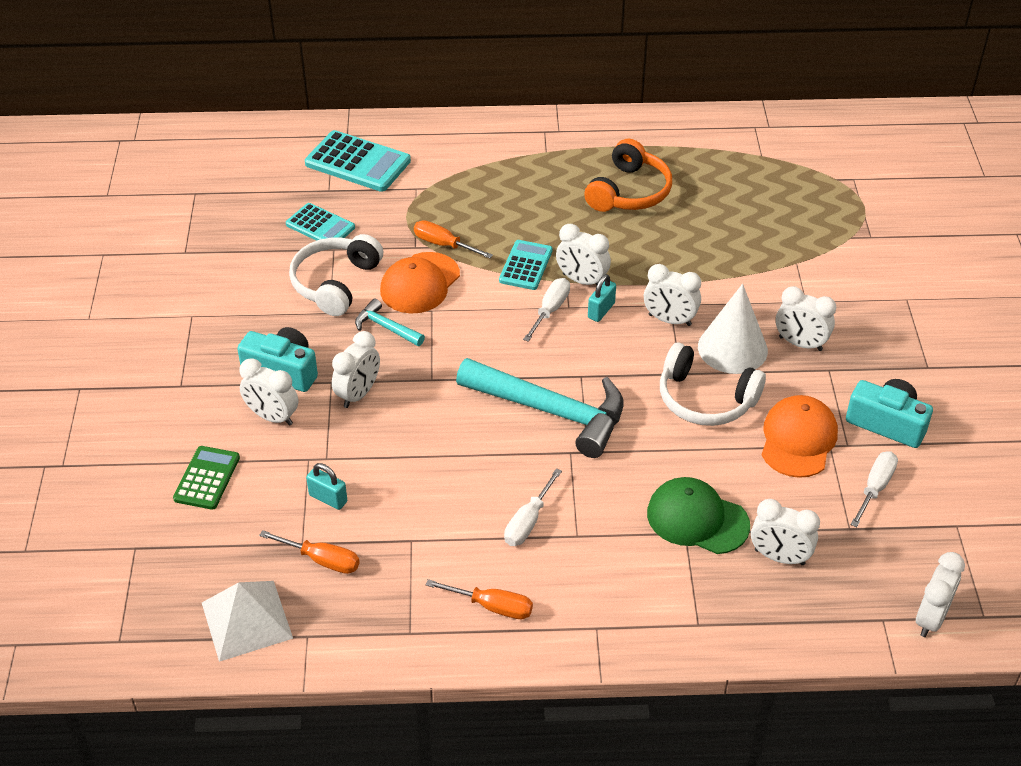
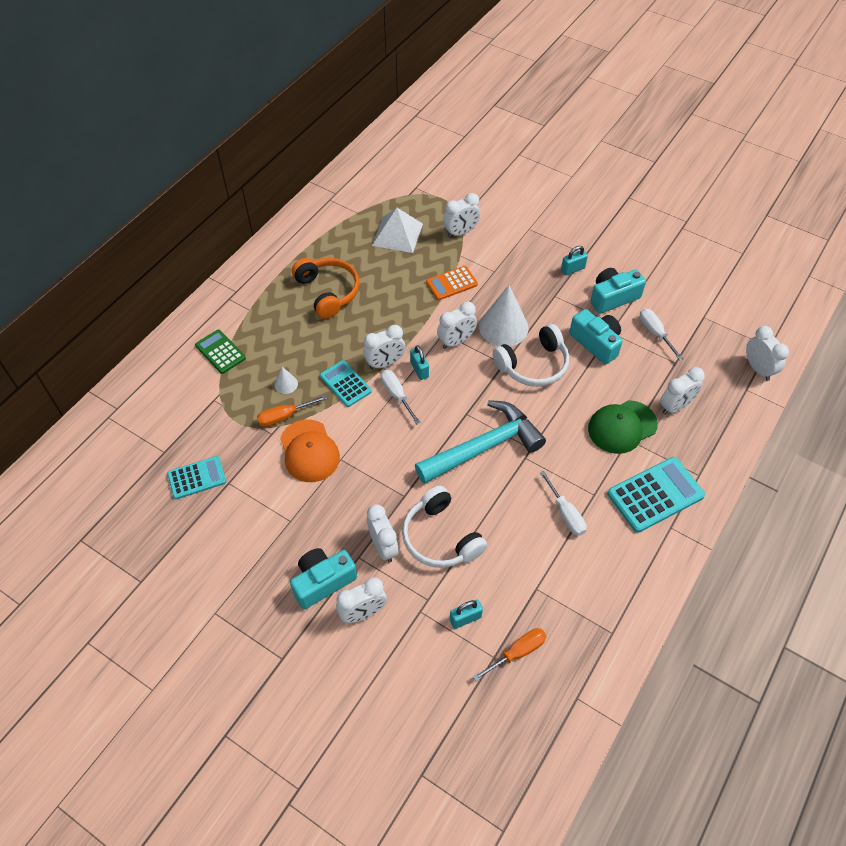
camera: 55 degrees left, 10 degrees up
green calculator [173,446,240,510] -> green calculator moved to [195,329,246,374]
white pyramid [202,581,293,662] -> white pyramid moved to [372,208,423,253]
white headphones [289,234,383,316] -> white headphones moved to [402,486,487,568]
turquoise calculator [305,130,411,192] -> turquoise calculator moved to [607,457,705,533]
turquoise hammer [355,299,425,346] -> none
orange screwdriver [426,579,533,619] -> none
orange cap [762,395,838,478] -> turquoise camera [569,309,623,364]
white clock [776,286,836,351] -> white clock moved to [443,193,480,238]
none -> white cone [274,367,298,394]
none -> orange calculator [426,266,478,300]
none -> turquoise padlock [561,246,588,275]

